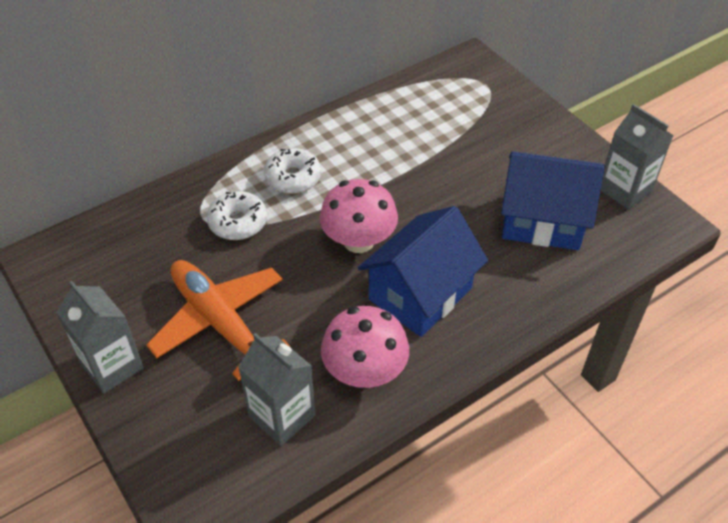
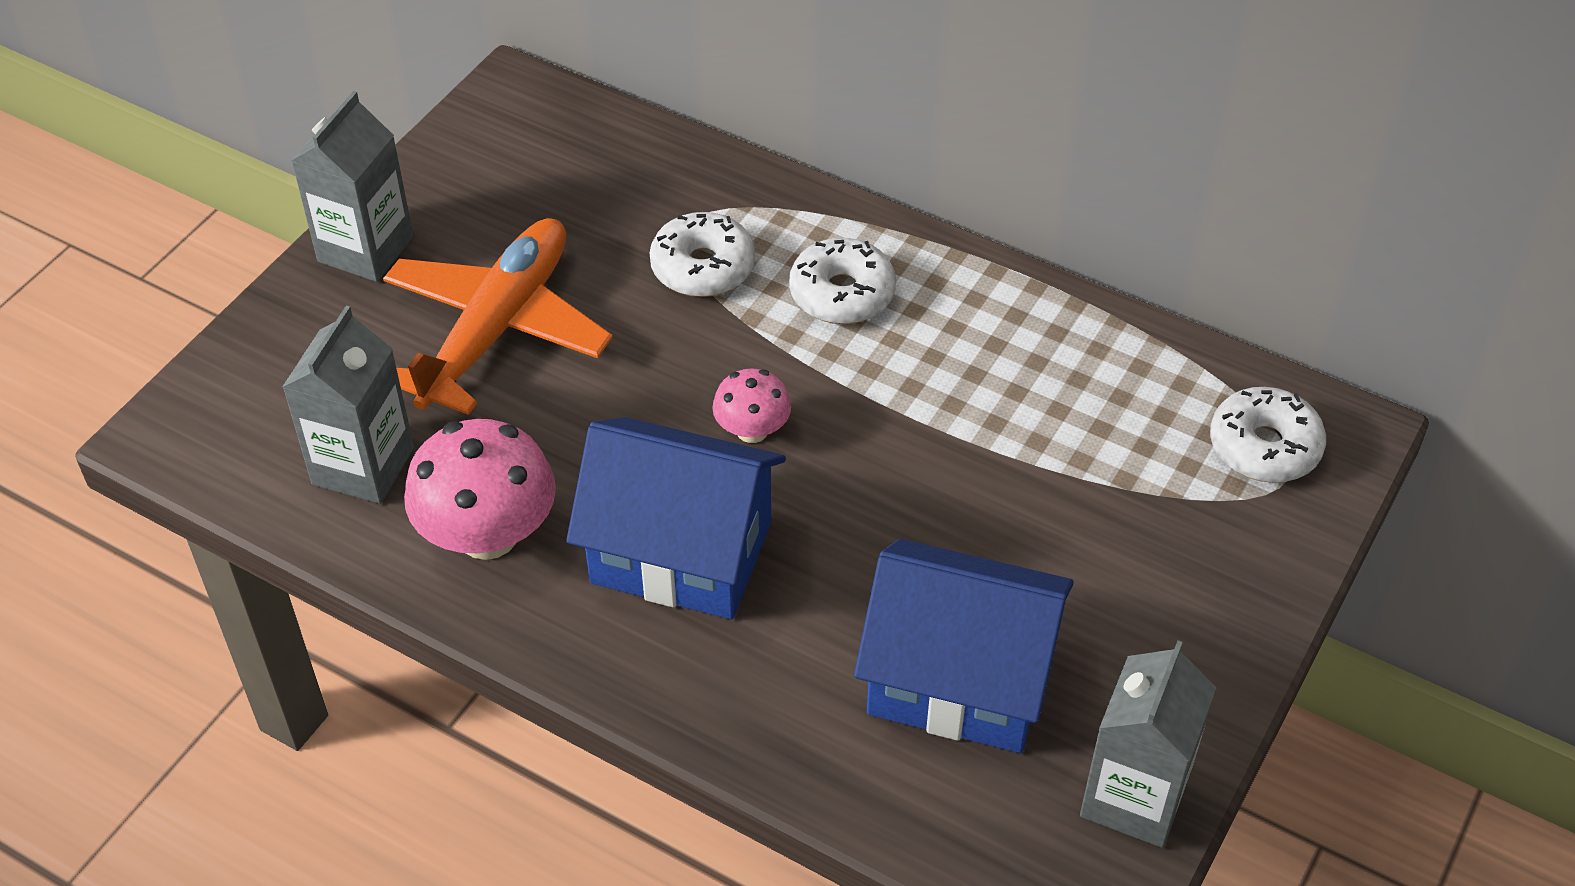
camera: 65 degrees right, 0 degrees up
pink mushroom [320,179,398,253] -> pink mushroom [712,368,791,443], size x0.55
blue house [501,151,604,250] -> blue house turned 60 degrees counterclockwise [854,539,1074,753]
none -> white donut [1210,387,1326,483]

